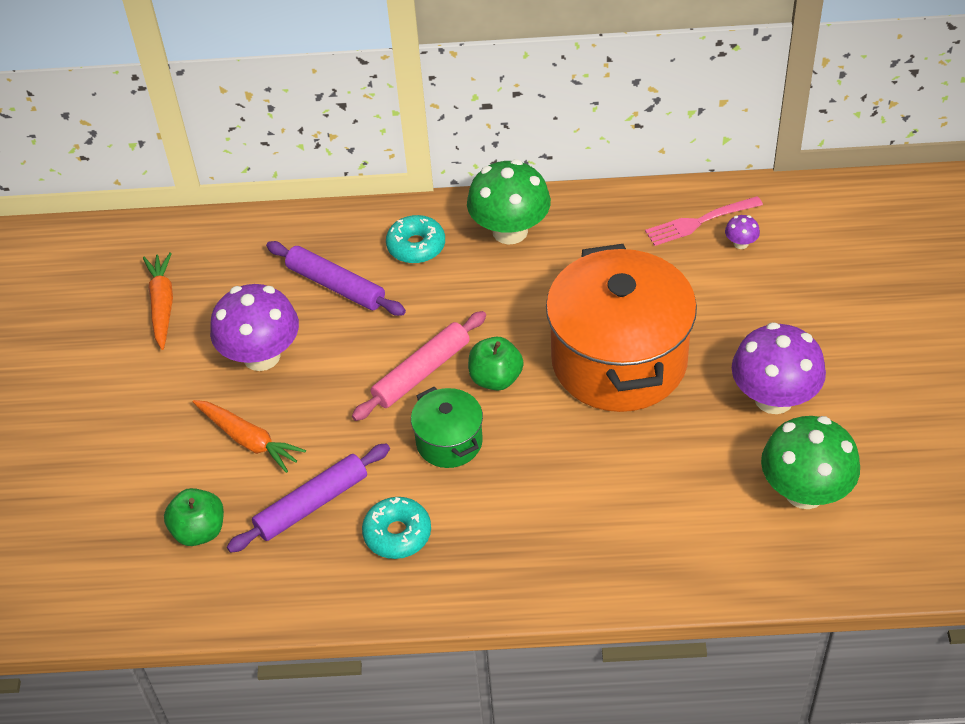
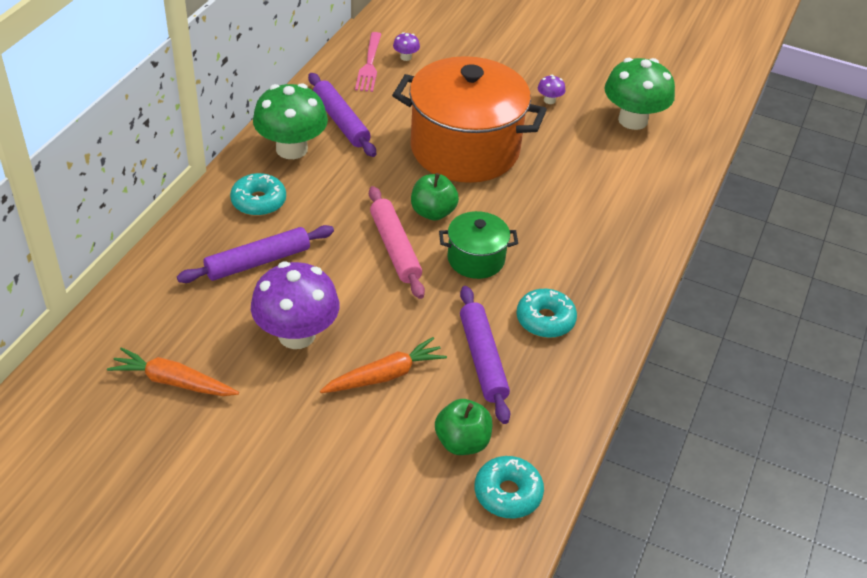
camera: 70 degrees left, 5 degrees down
purple mushroom [732,322,826,414] -> purple mushroom [538,75,565,104], size x0.41
none -> purple rolling pin [308,73,376,157]
none -> turquoise donut [475,456,544,519]

